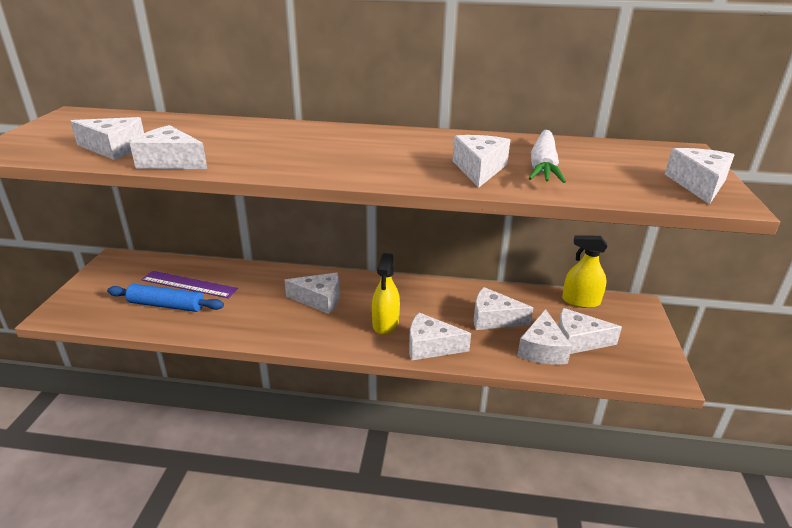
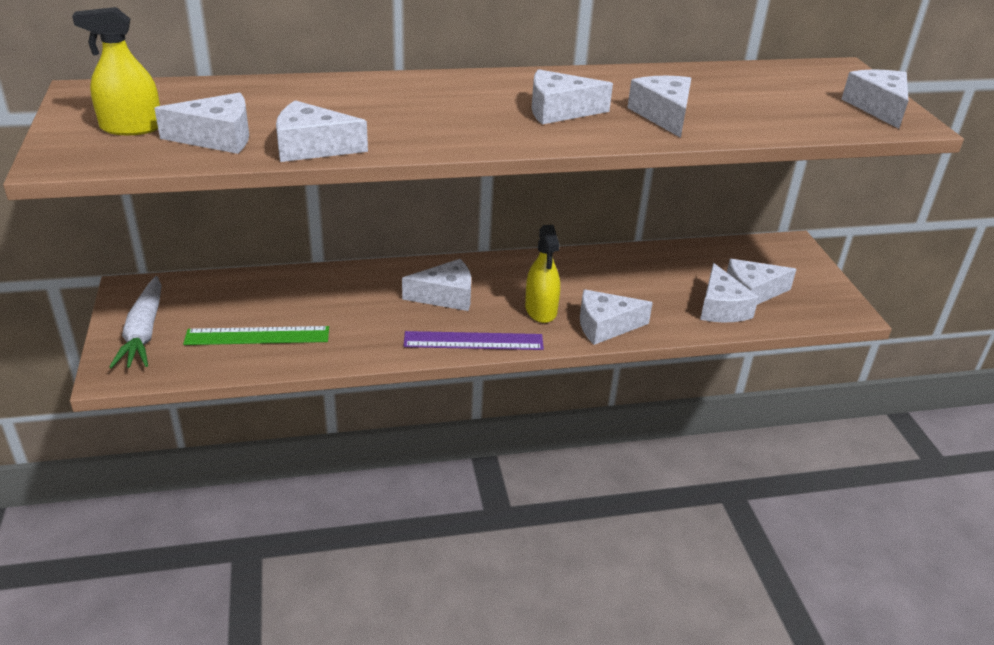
camera: 20 degrees left, 5 degrees up
blue rolling pin [107,284,224,312] -> green ruler [183,326,329,345]
purple ruler [141,271,238,298] -> purple ruler moved to [404,331,544,350]
white cheese [474,287,533,330] -> white cheese moved to [532,69,613,124]
white carrot [529,130,566,183] -> white carrot moved to [109,276,162,369]
yellow spray bottle [562,235,608,308] -> yellow spray bottle moved to [72,7,160,135]

